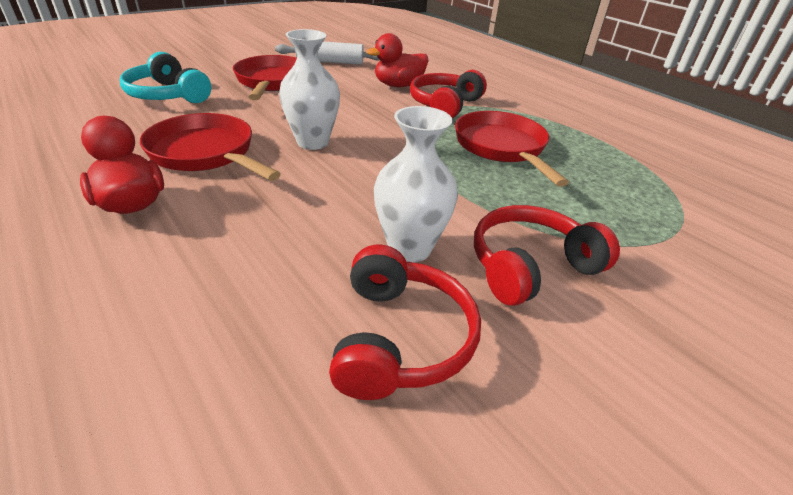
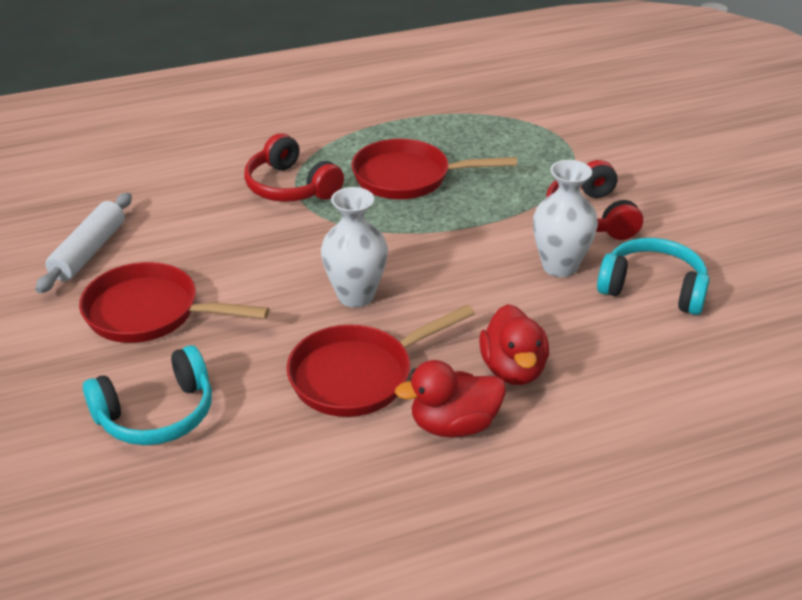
camera: 70 degrees left, 0 degrees up
red headphones [329,245,481,400] -> turquoise headphones [597,238,710,315]
red duck [366,33,429,87] -> red duck moved to [479,304,549,385]

